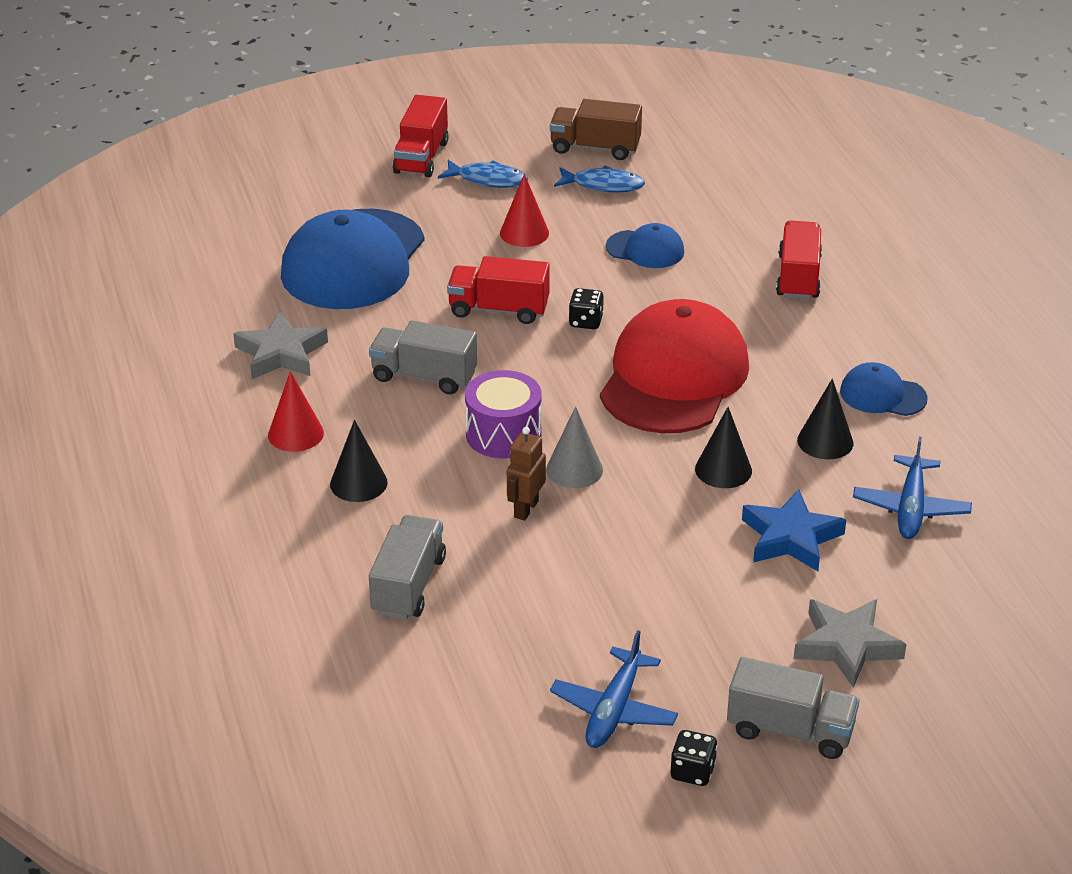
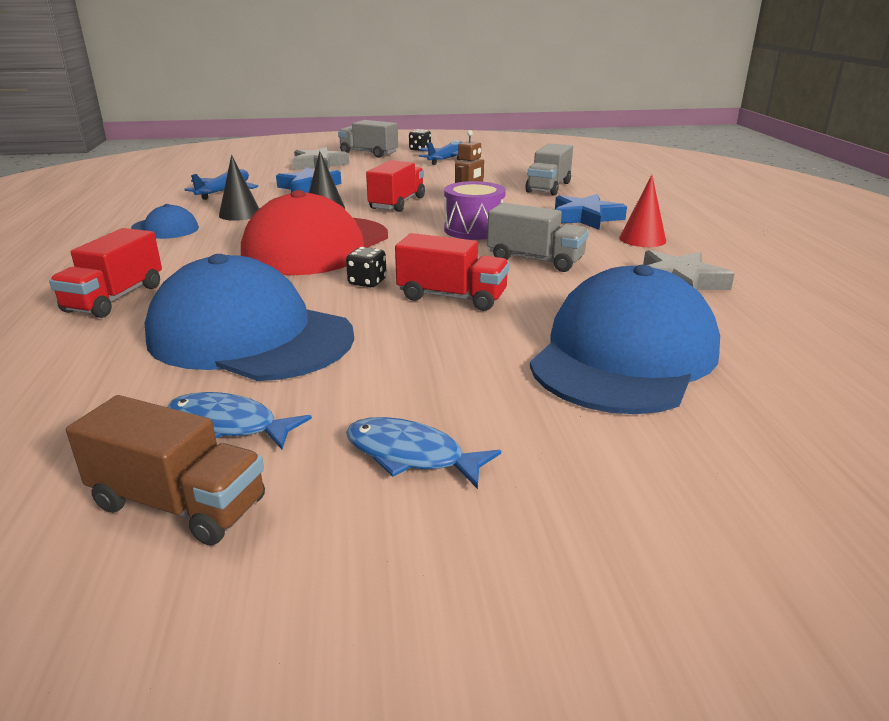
camera: 170 degrees left, 10 degrees down
black cone [330,420,388,502] -> blue star [555,194,627,230]
red truck [393,95,449,177] -> red truck moved to [366,160,425,212]
red cone [500,174,549,247] -> none
grey cone [546,406,603,488] -> none
blue cap [606,223,684,268] -> blue cap [145,254,354,381], size x2.16

